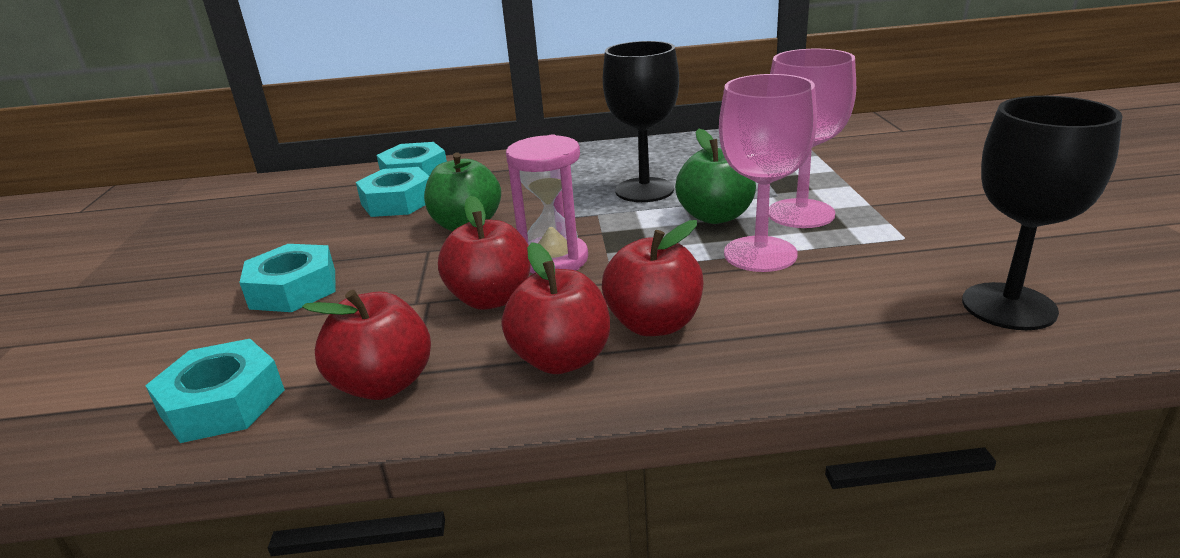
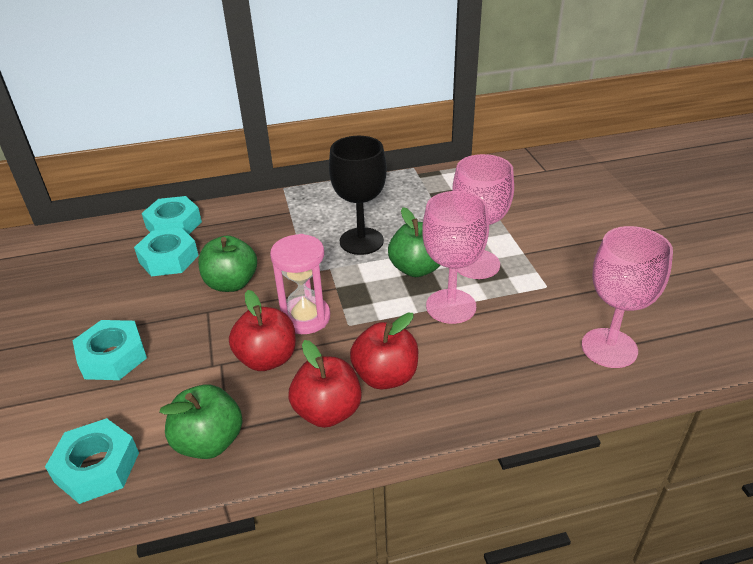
camera: 10 degrees left, 10 degrees up
red apple [302,290,431,400] -> green apple [159,384,243,459]
black goblet [962,96,1122,330] -> pink goblet [582,226,673,368]

